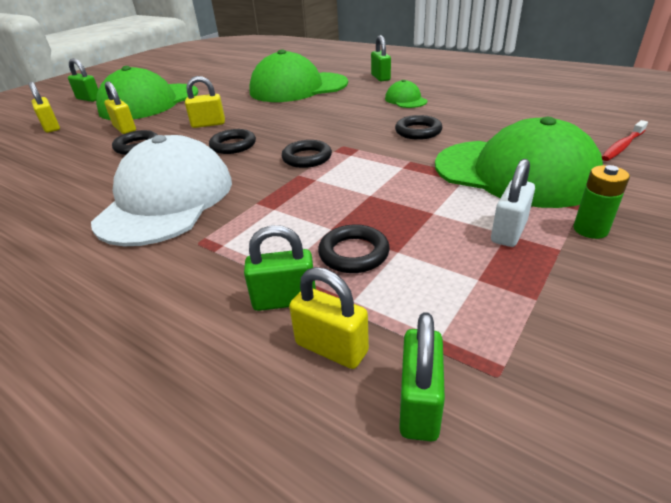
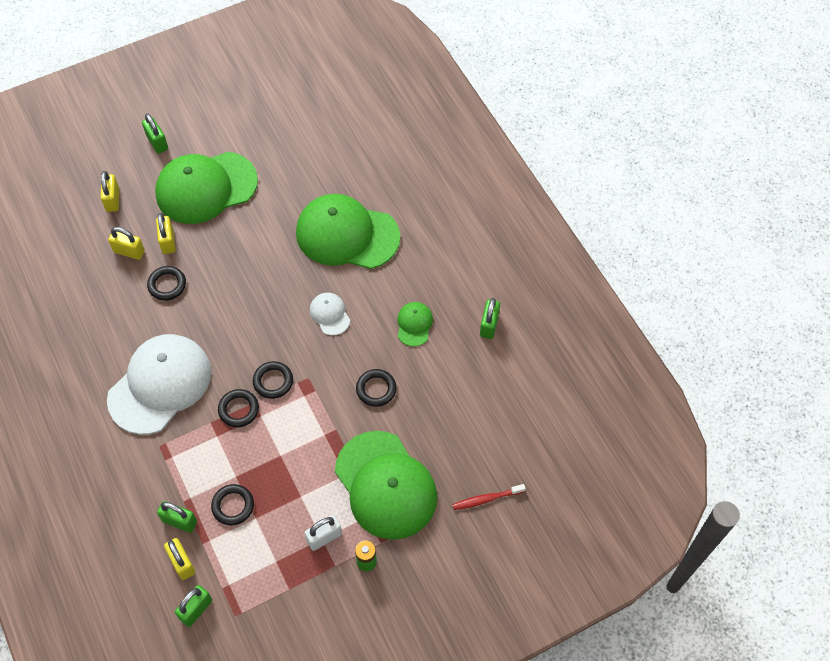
camera: 25 degrees right, 25 degrees up
yellow padlock [185,76,225,128] -> yellow padlock moved to [108,227,145,260]
black ring [209,129,256,154] -> black ring moved to [218,389,259,427]
green padlock [371,35,391,82] -> green padlock moved to [480,298,500,339]
none -> white cap [310,293,350,335]

